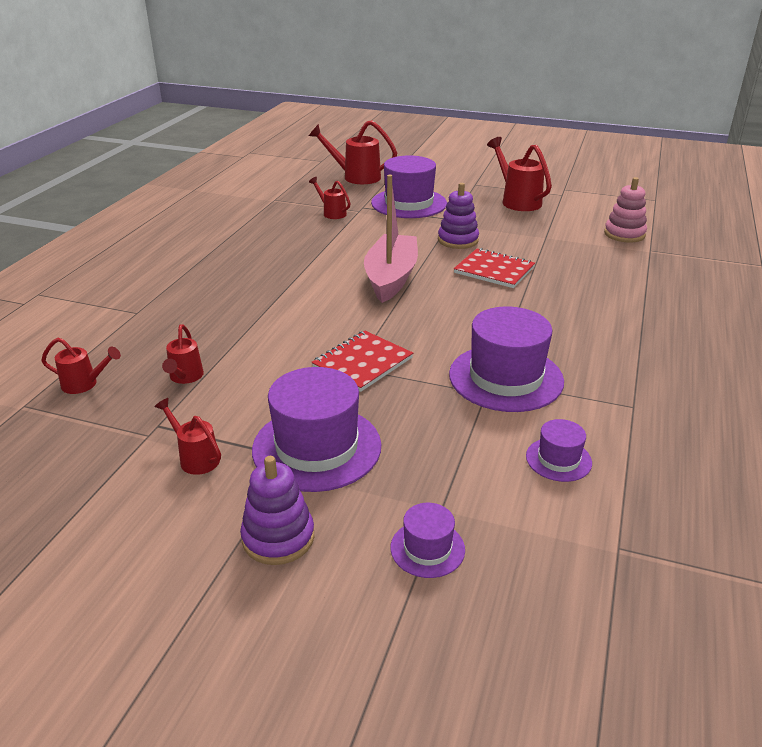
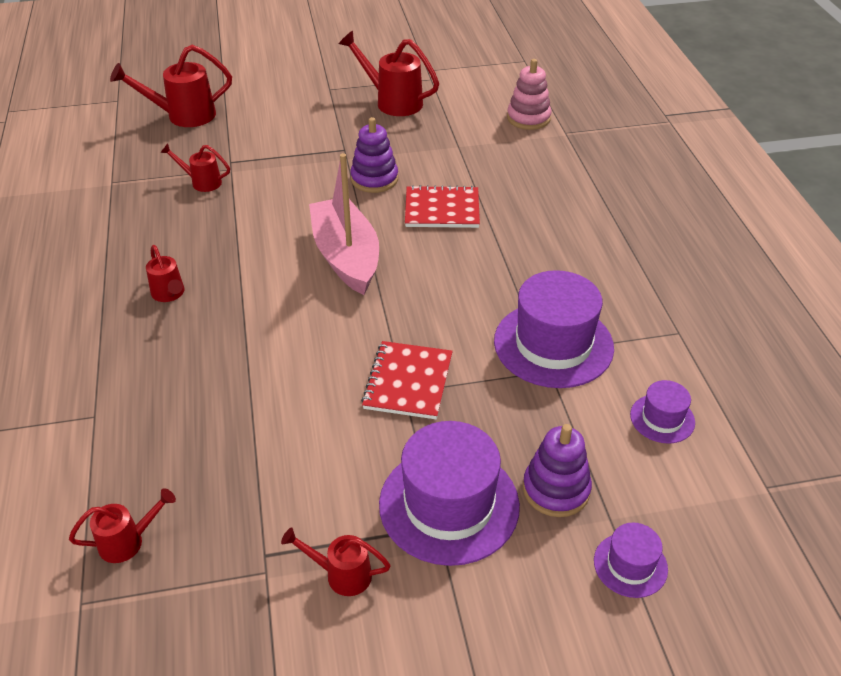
camera: 30 degrees left, 10 degrees up
red watering can [162,324,204,384] -> red watering can moved to [146,245,184,302]
purple stacking toy [240,456,314,565] -> purple stacking toy moved to [523,424,592,517]
purple hat [371,155,447,218] -> none

